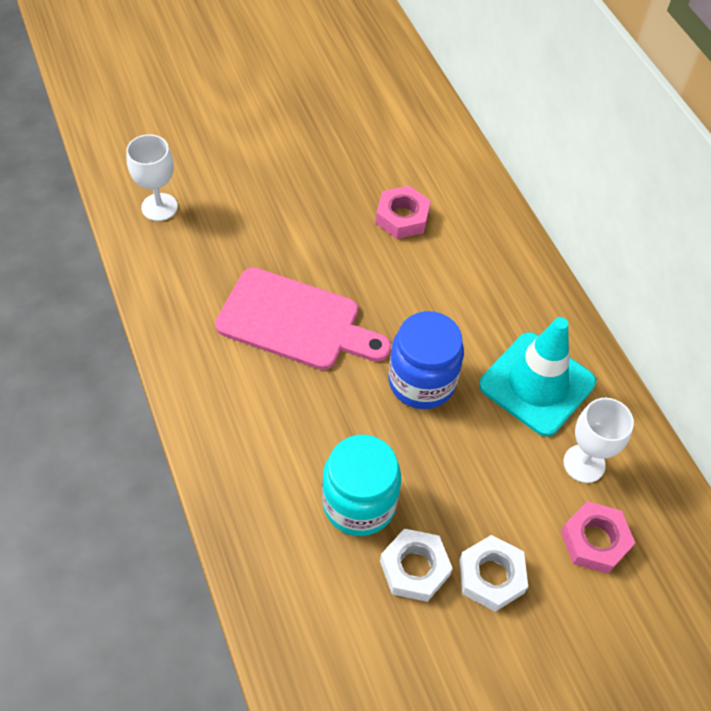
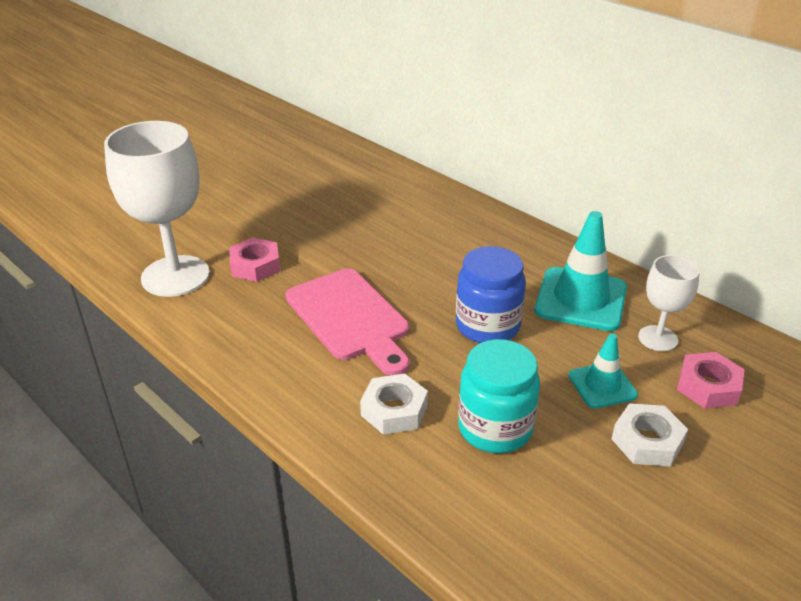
camera: 20 degrees left, 20 degrees down
white goblet [126,134,178,221] -> white goblet [104,121,210,297], size x1.91
pink cutting board [215,267,391,370] -> pink cutting board turned 60 degrees clockwise [286,268,410,376]
pink nut [376,186,431,239] -> pink nut moved to [229,238,280,282]
white nut [380,529,453,602] -> white nut moved to [360,374,428,435]
none -> turquoise traffic cone [568,333,638,408]

